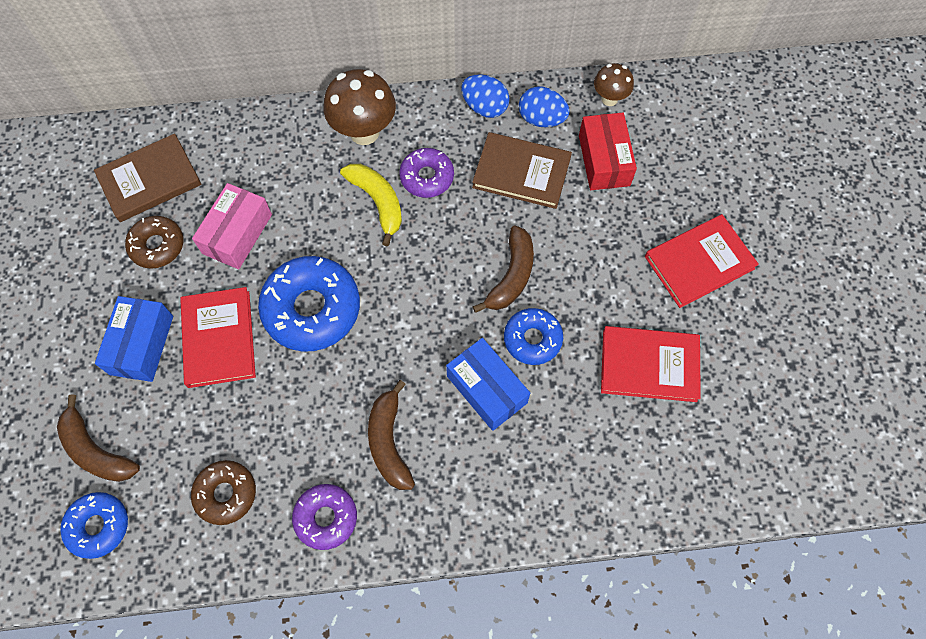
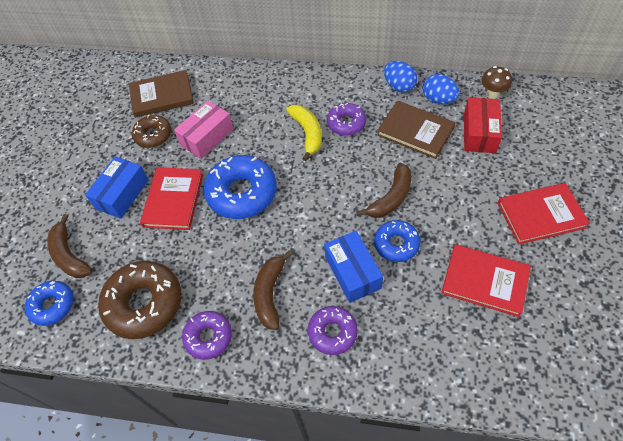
camera: 20 degrees right, 10 degrees down
brown donut [191,460,256,525] -> brown donut [98,261,182,339], size x1.71
brown mushroom [324,69,396,145] -> none
none -> purple donut [308,306,358,355]

